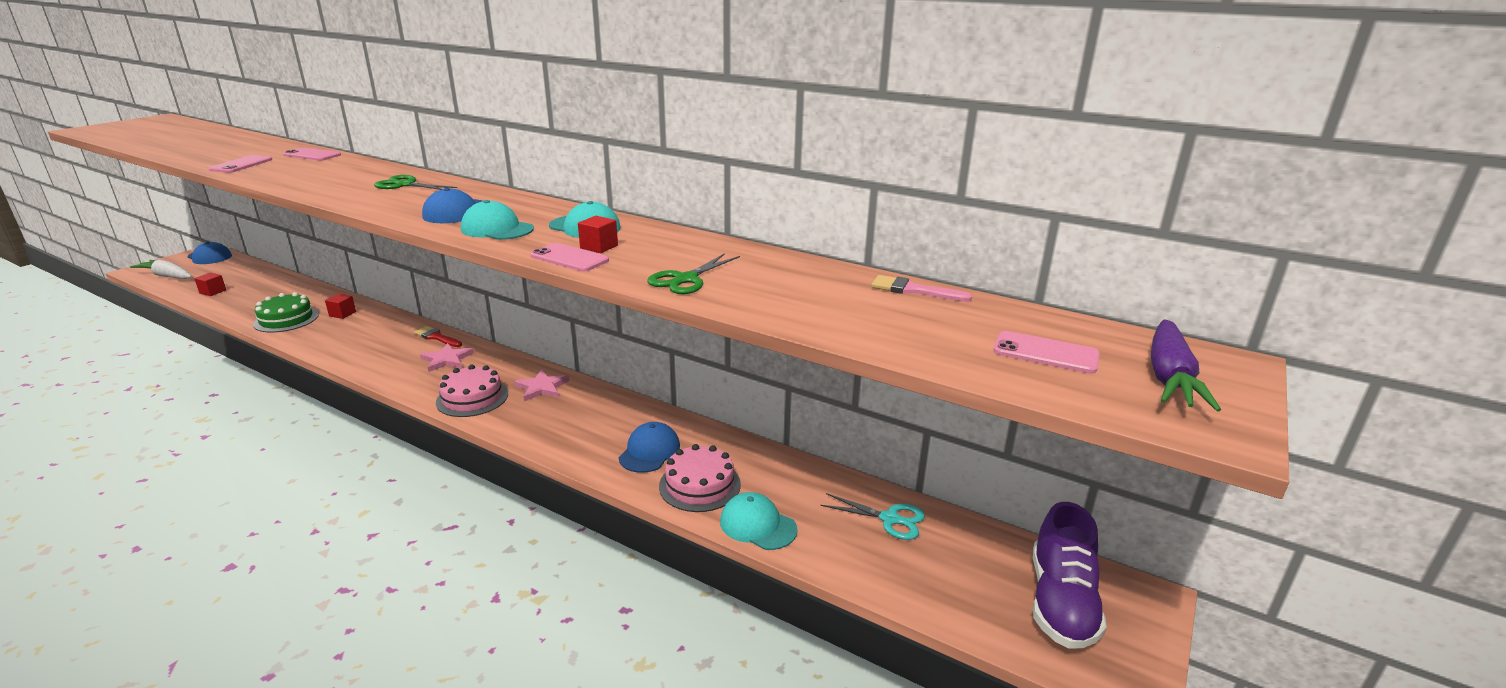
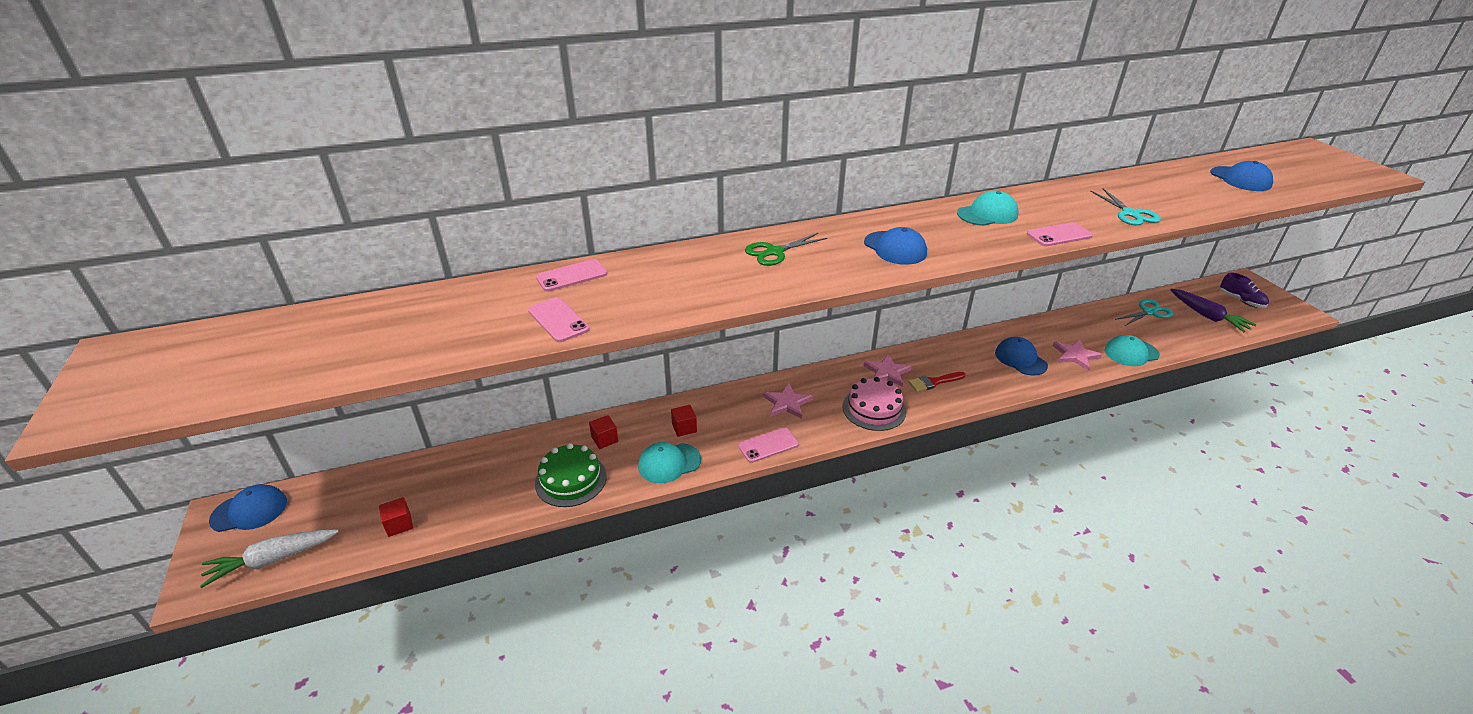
camera: 50 degrees left, 10 degrees up
red brush [414,326,462,347] -> red brush moved to [908,372,965,392]
turquoise cap [461,200,534,240] -> turquoise cap moved to [638,442,701,483]
red cube [578,216,618,253] -> red cube moved to [671,405,697,437]
green scissors [647,253,740,294] -> turquoise scissors [1090,188,1161,225]
pink cake [659,444,741,512] -> pink star [1053,340,1102,370]
pink brush [871,275,972,302] -> none
pink phone [993,331,1100,374] -> pink phone moved to [738,428,799,463]
purple shoe [1033,502,1107,649] -> purple shoe [1220,272,1269,308], size x0.58
purple carrot [1151,319,1221,412] -> purple carrot moved to [1171,289,1256,332]
none -> blue cap [1211,161,1273,191]

